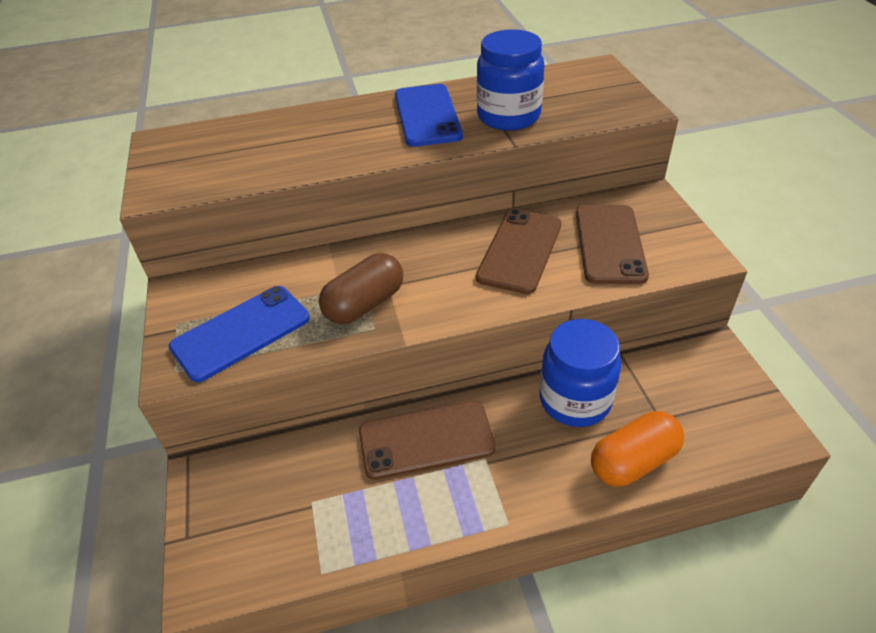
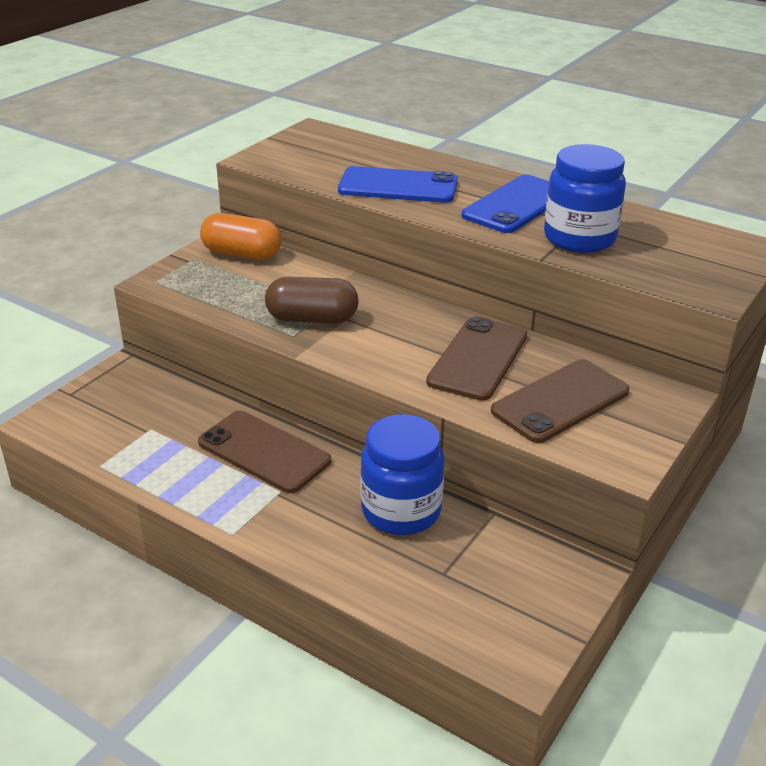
camera: 45 degrees right, 10 degrees down
blue phone [169,286,310,382] -> blue phone moved to [338,166,458,203]
brown phone [476,209,562,294] -> brown phone turned 45 degrees counterclockwise [426,317,527,401]
orange capsule [591,411,684,487] -> orange capsule moved to [200,213,282,259]

